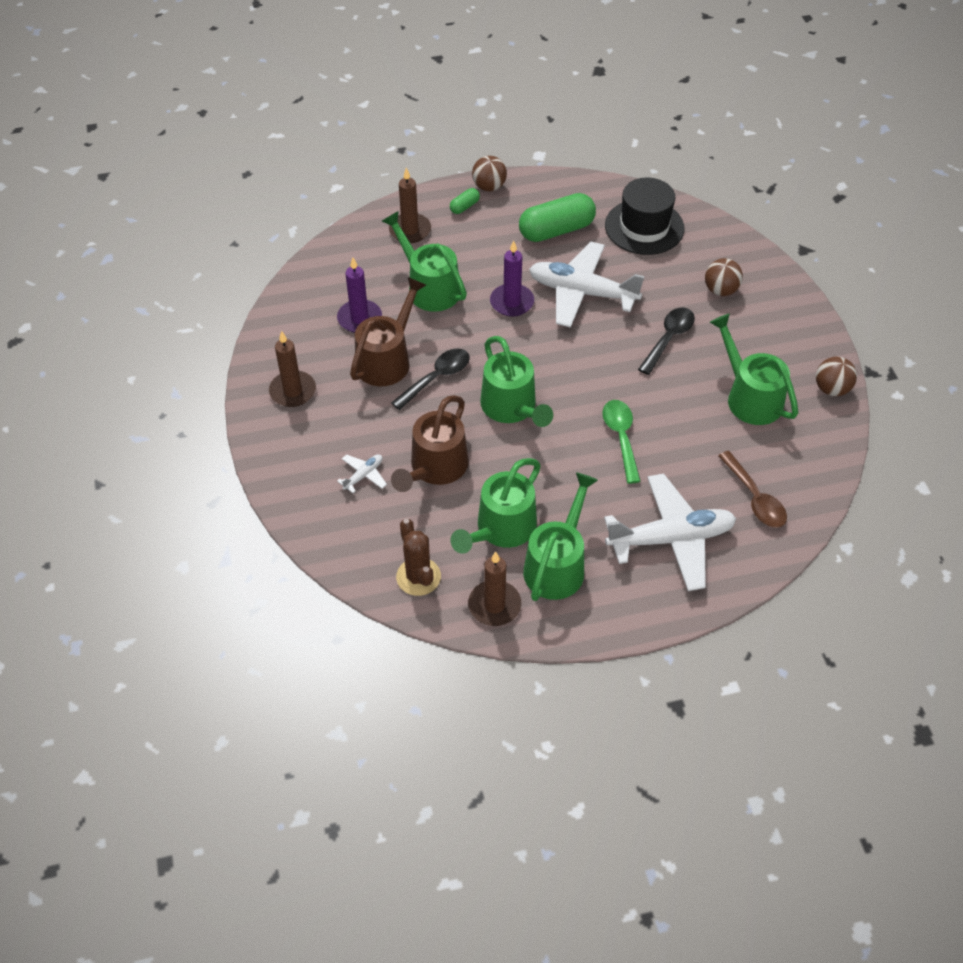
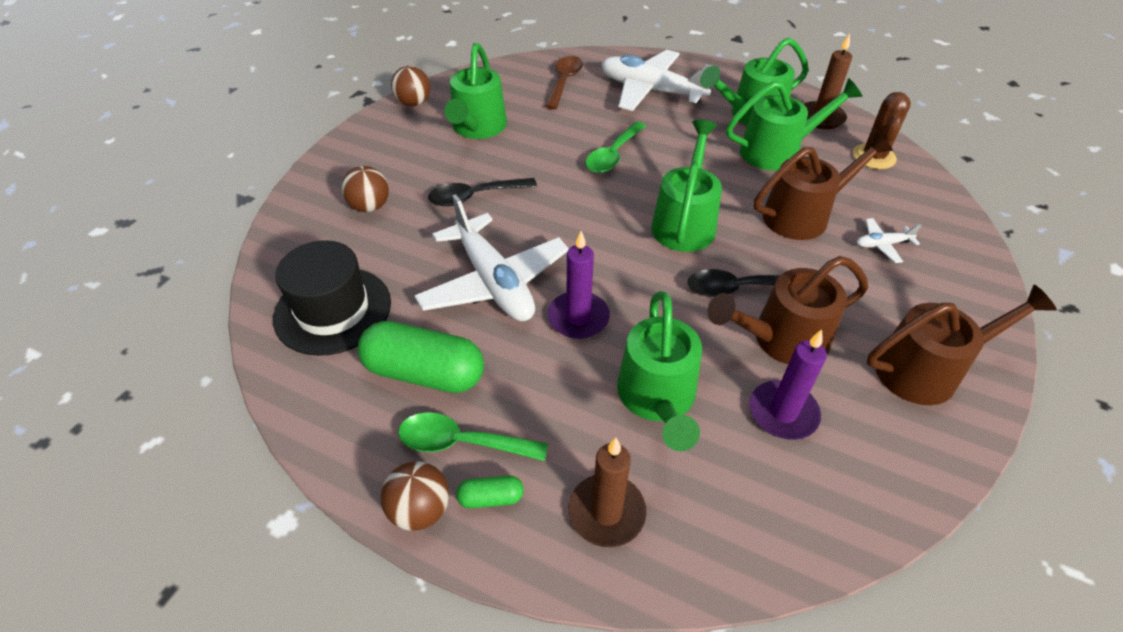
camera: 140 degrees left, 5 degrees down
brown candle [269,331,316,407] -> brown watering can [867,285,1057,405]
none -> green spoon [398,412,548,461]

